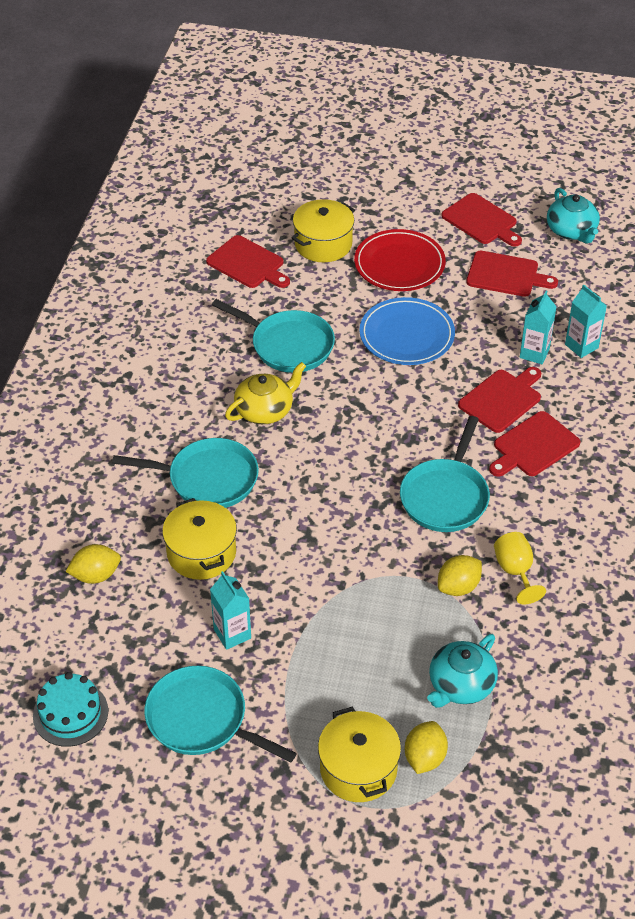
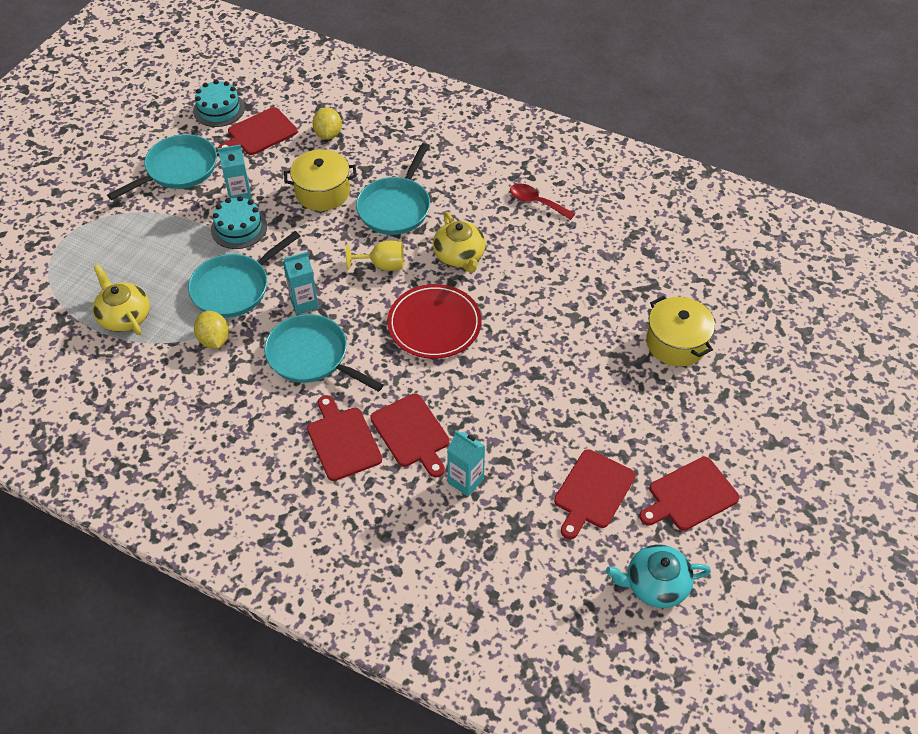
camera: 105 degrees right, 5 degrees up
red cutting board [206,235,290,288] -> red cutting board moved to [218,107,298,155]
turquoise pan [212,299,335,373] -> turquoise pan moved to [188,231,300,318]
yellow pot [318,706,401,802] -> none
red plate [354,229,446,291] -> red plate moved to [387,284,482,359]
blue plate [359,297,455,365] -> none
yellow lemon [405,721,448,774] -> none
turquoise teapot [427,634,498,708] -> yellow teapot [93,264,150,335]
yellow goblet [494,532,546,604] -> yellow goblet moved to [346,241,404,271]
turquoise carton [565,284,607,358] -> turquoise carton moved to [283,252,319,315]
none -> turquoise cake [211,196,267,249]
none -> red spoon [510,184,575,220]

